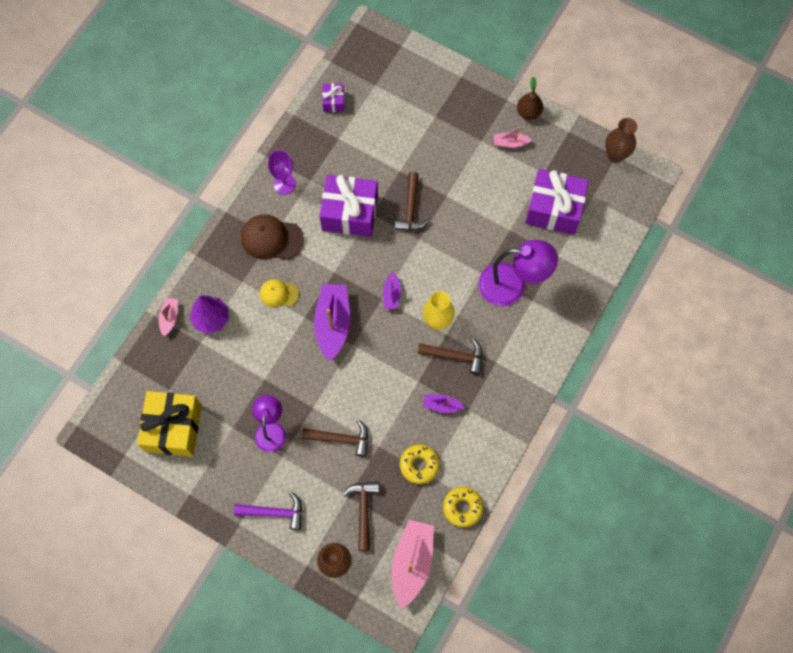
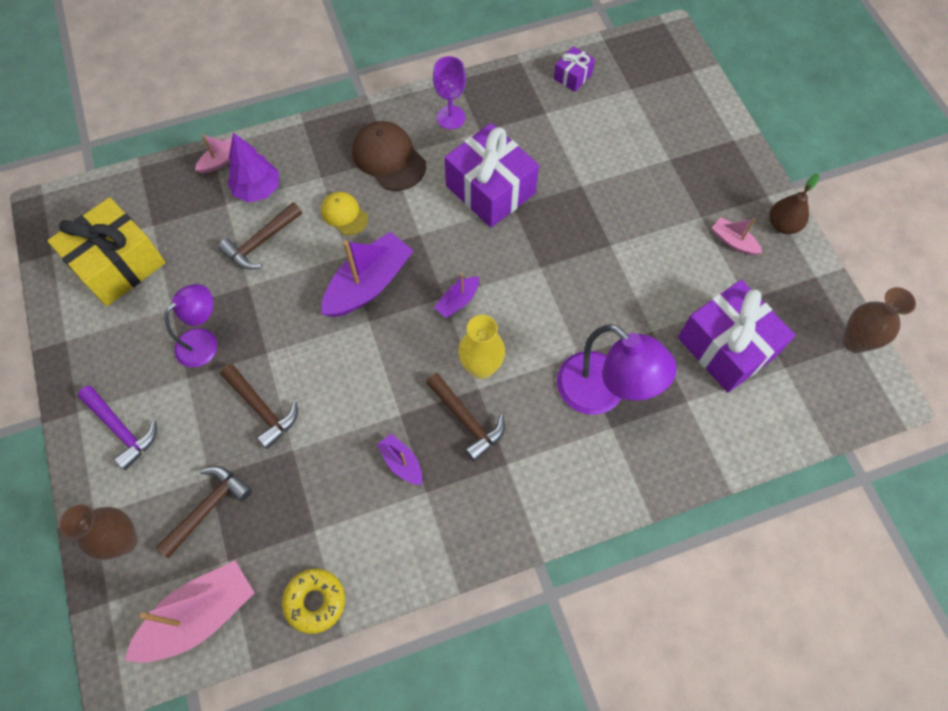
camera: 40 degrees right, 5 degrees down
brown hammer [395,172,430,230] -> brown hammer moved to [218,202,302,269]
yellow donut [400,444,440,484] -> none

